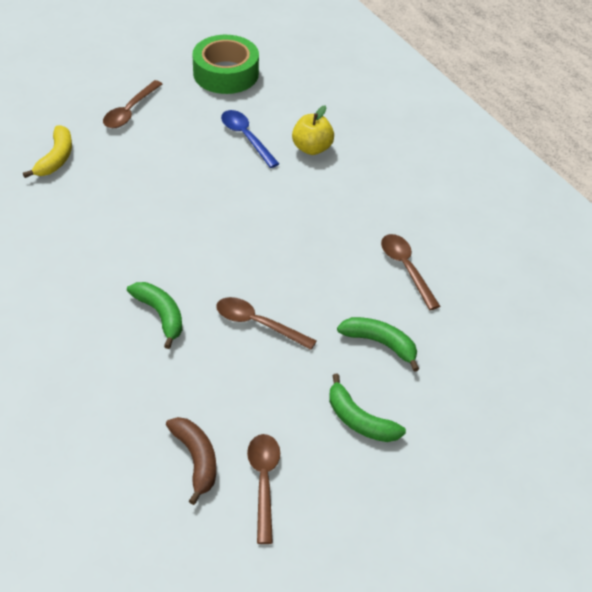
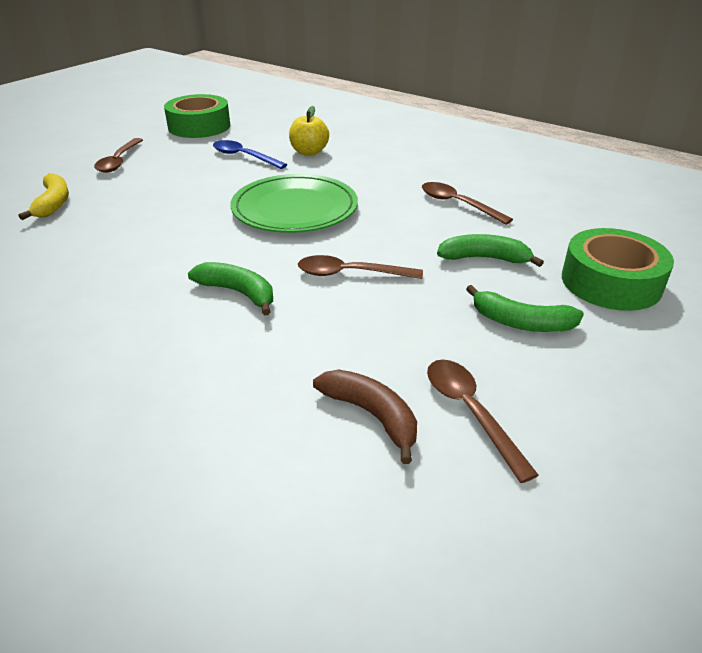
camera: 20 degrees left, 10 degrees down
none -> green plate [231,174,358,233]
none -> green tape [562,228,674,311]

